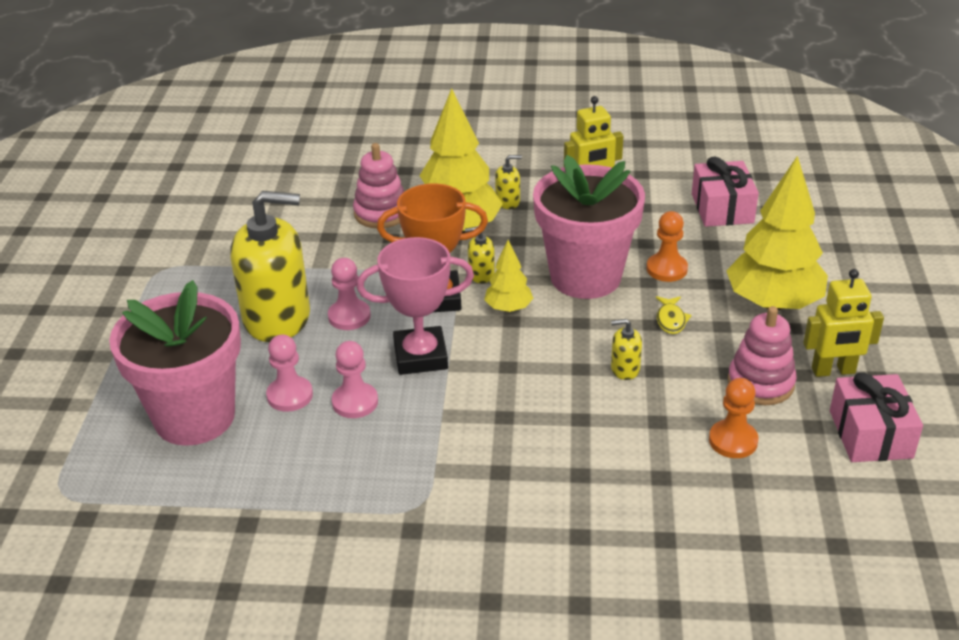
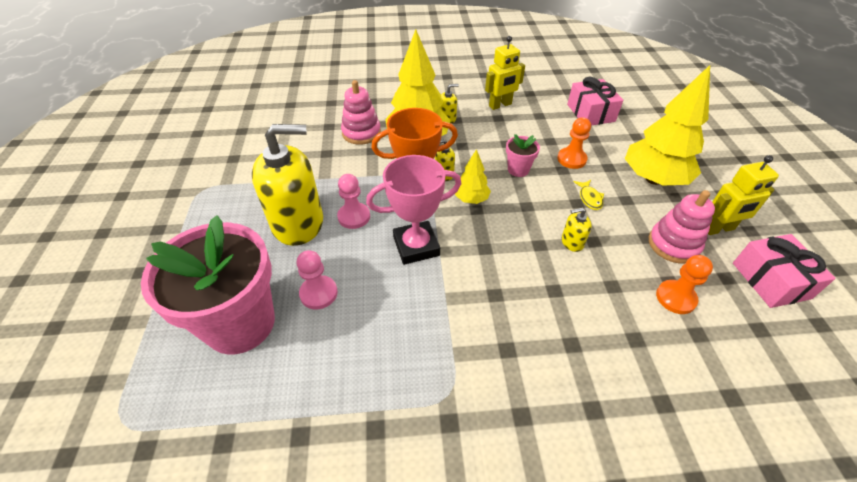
camera: 10 degrees left, 10 degrees up
pink pawn [332,341,378,418] -> none
pink flower pot [533,155,645,299] -> pink flower pot [506,134,540,177], size x0.42

